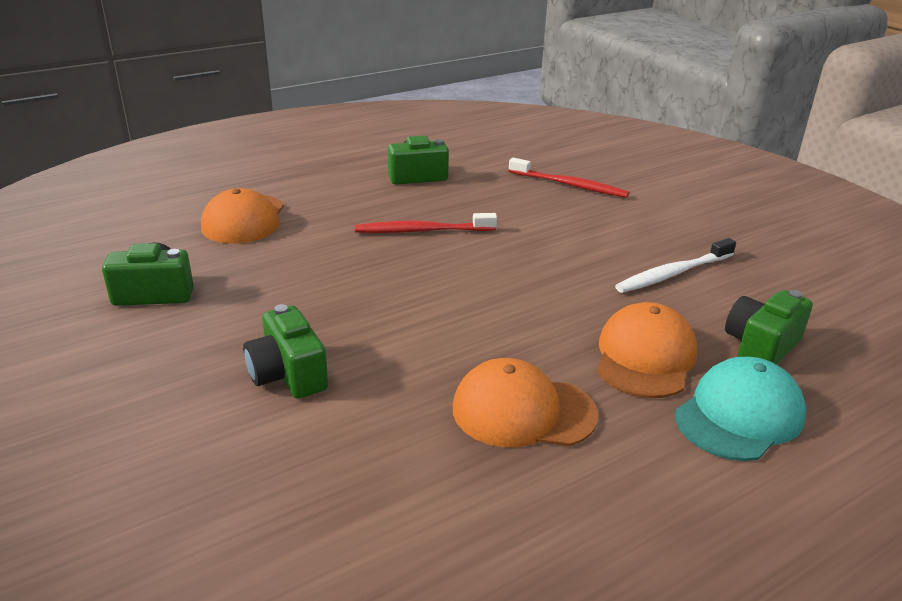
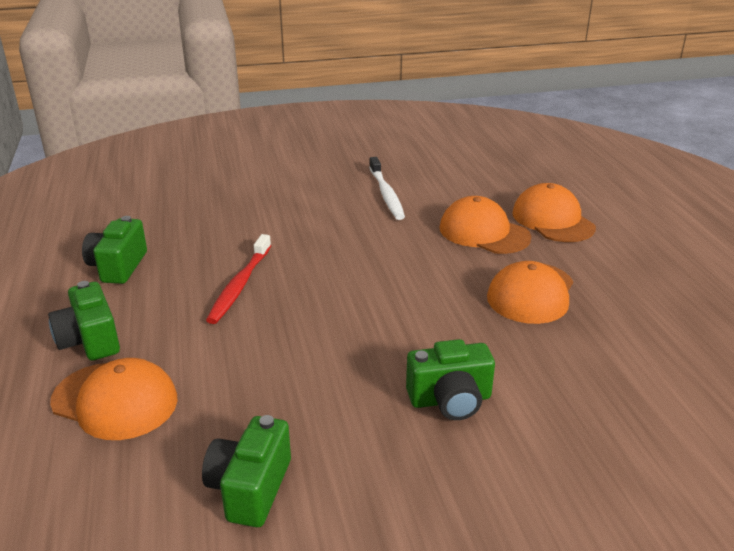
camera: 70 degrees left, 0 degrees up
red toothbrush [509,158,629,198] -> none
turquoise cap [675,357,806,461] -> orange cap [512,183,596,242]
green camera [725,290,813,365] -> green camera moved to [48,281,120,361]

